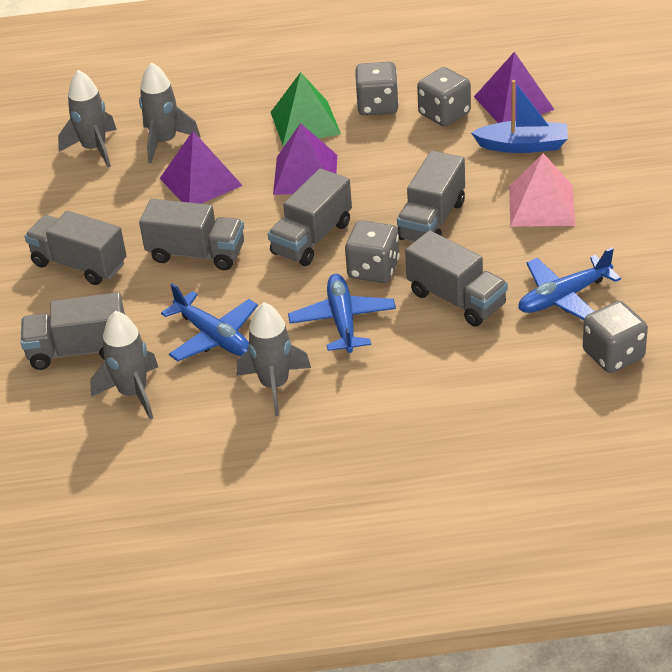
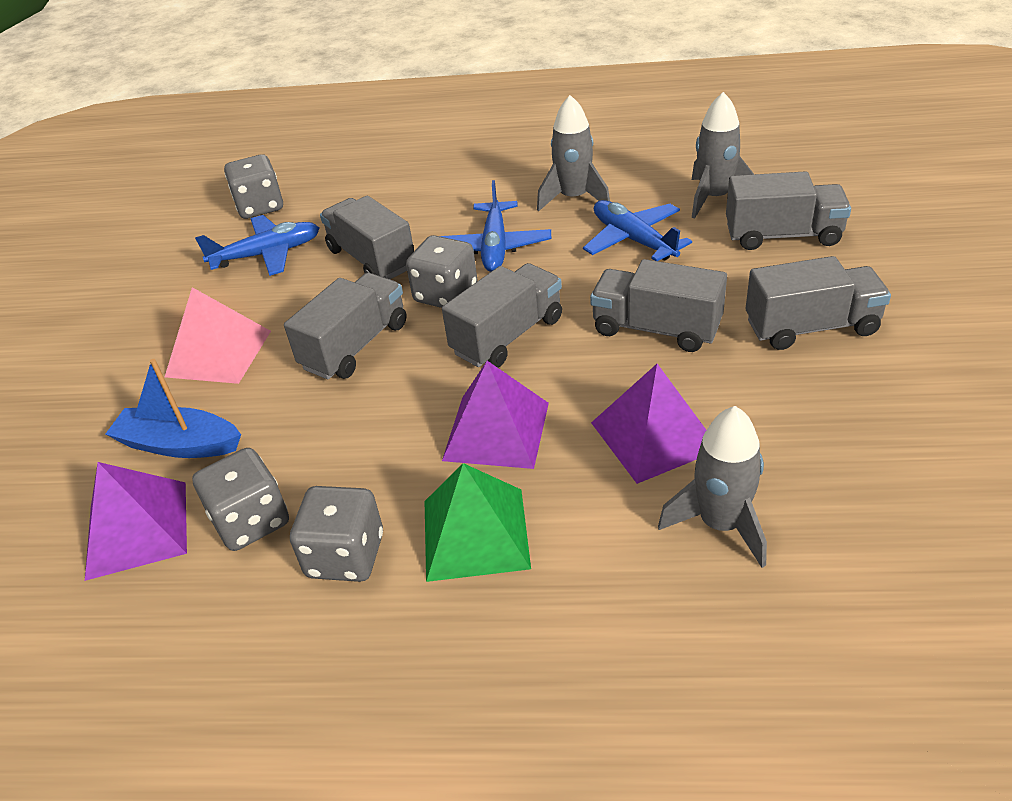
camera: 170 degrees left, 0 degrees up
grey truck [25,211,127,285] -> grey truck turned 45 degrees counterclockwise [746,256,891,350]
grey rocket [58,70,117,168] -> none

